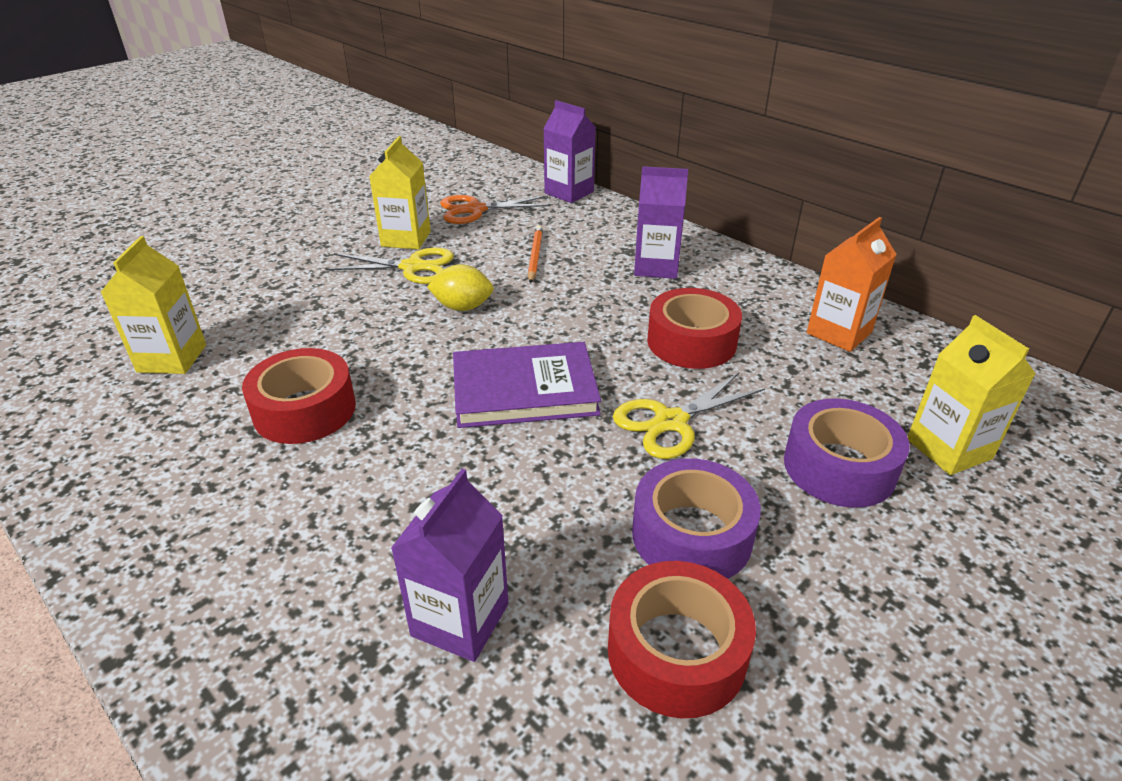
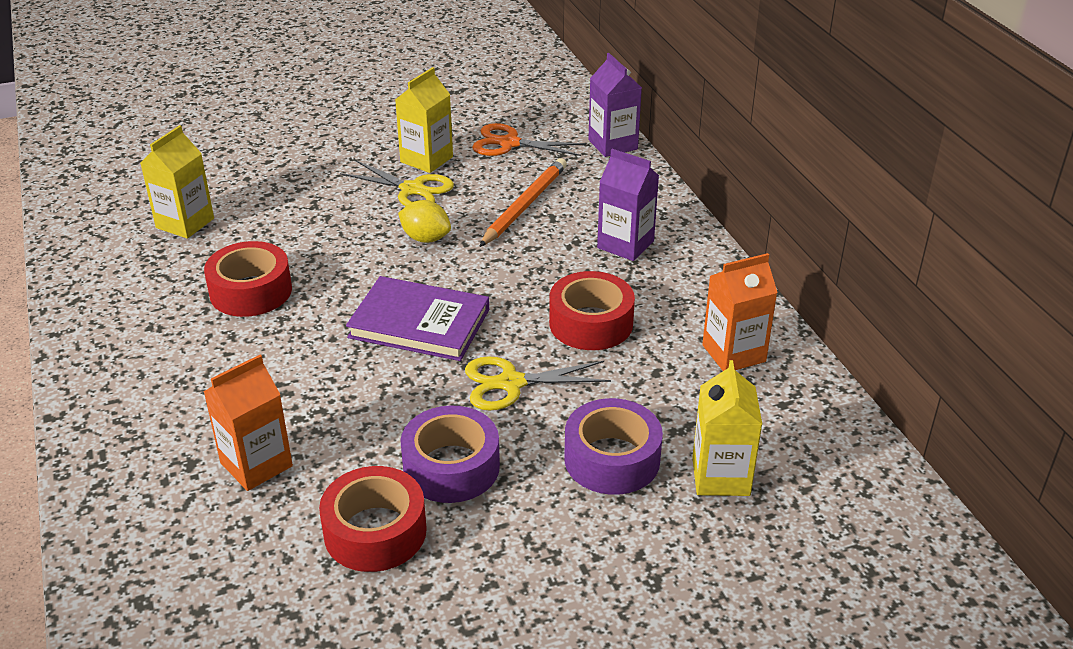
camera: 25 degrees right, 0 degrees up
purple carton [391,469,508,662] -> orange carton [203,355,293,491]
orange pencil [528,225,543,284] -> orange pencil [479,158,567,247], size x1.56

